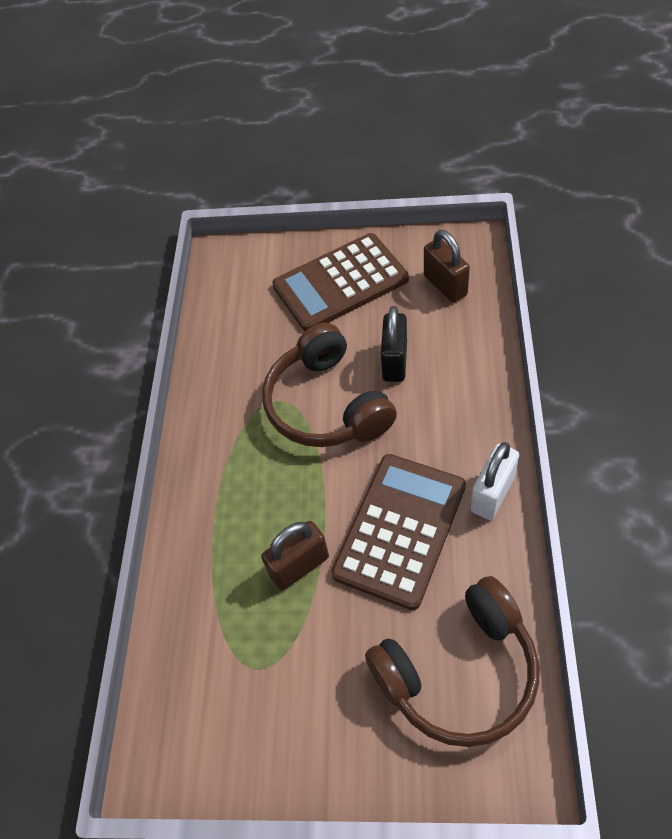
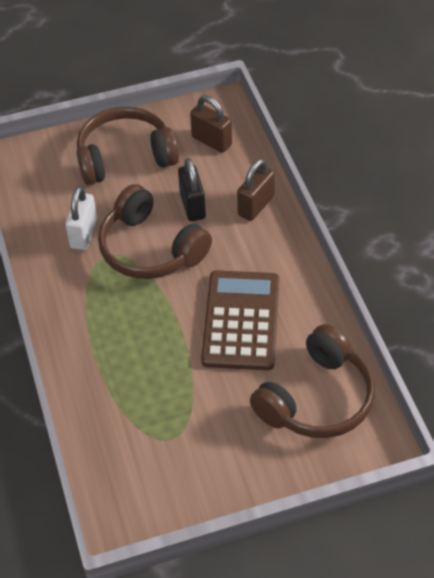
camera: 25 degrees left, 5 degrees down
brown padlock [261,521,329,590] -> brown padlock moved to [237,159,275,221]
brown calculator [272,233,409,331] -> brown headphones [77,106,179,185]
white padlock [471,442,519,520] -> white padlock moved to [65,186,97,250]

